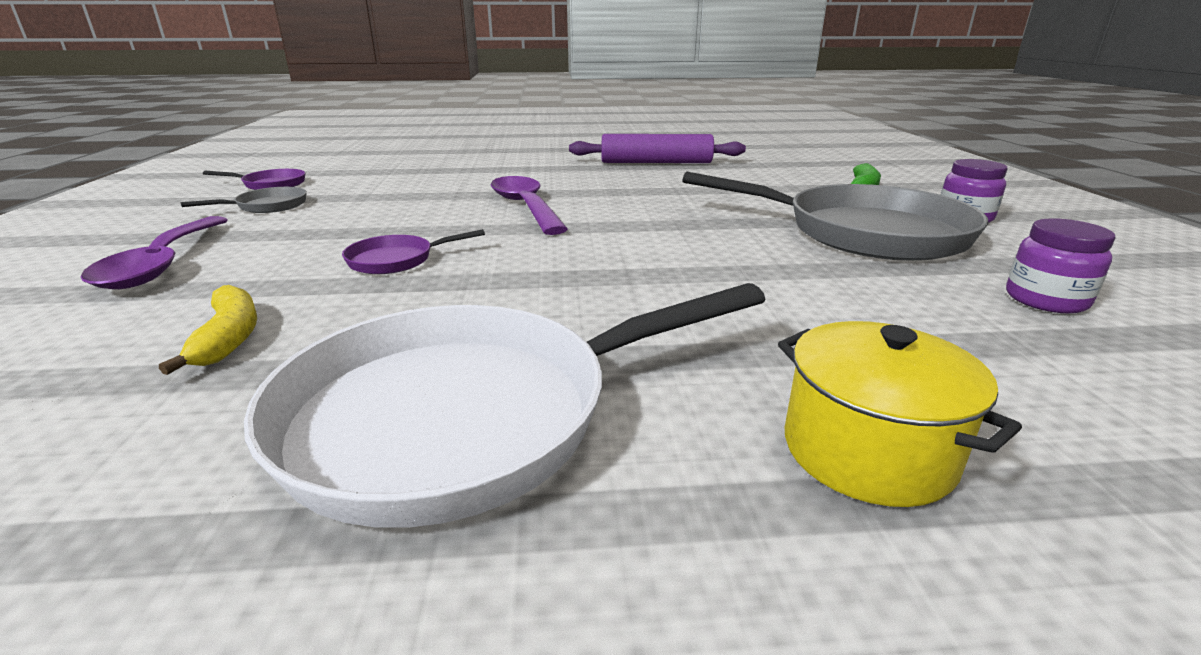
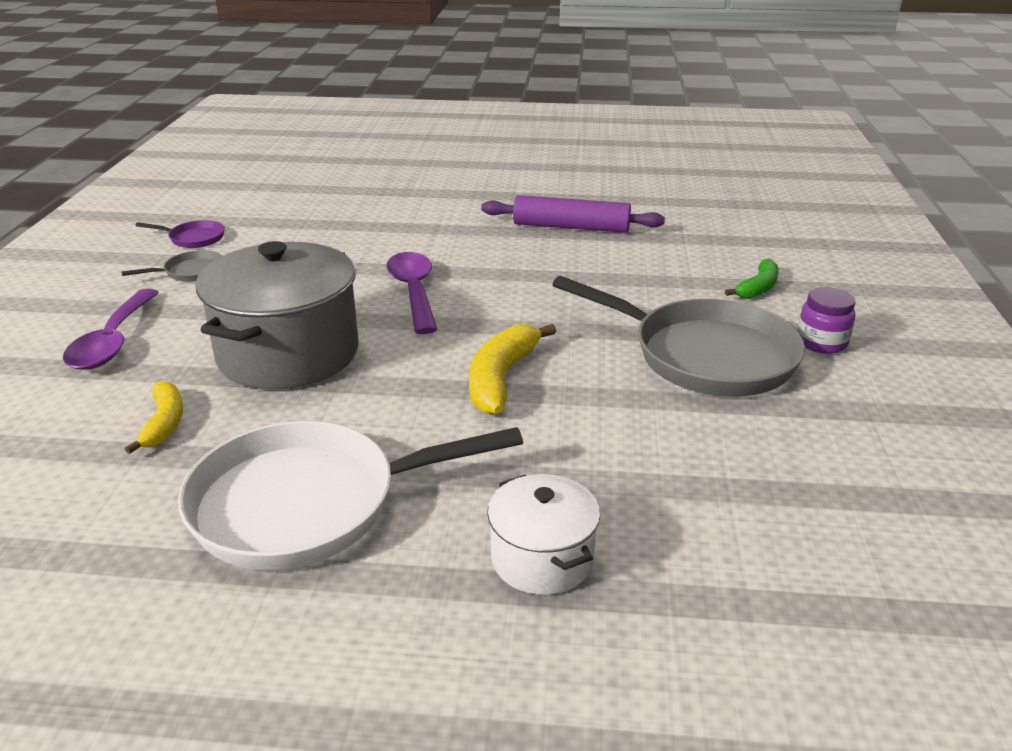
camera: 10 degrees right, 5 degrees up
purple pan [342,229,485,274] -> grey pot [196,241,359,390]
yellow pot [778,321,1022,507] -> white pot [487,474,600,595]
purple jar [1006,218,1116,314] -> none
none -> yellow banana [469,324,556,414]

